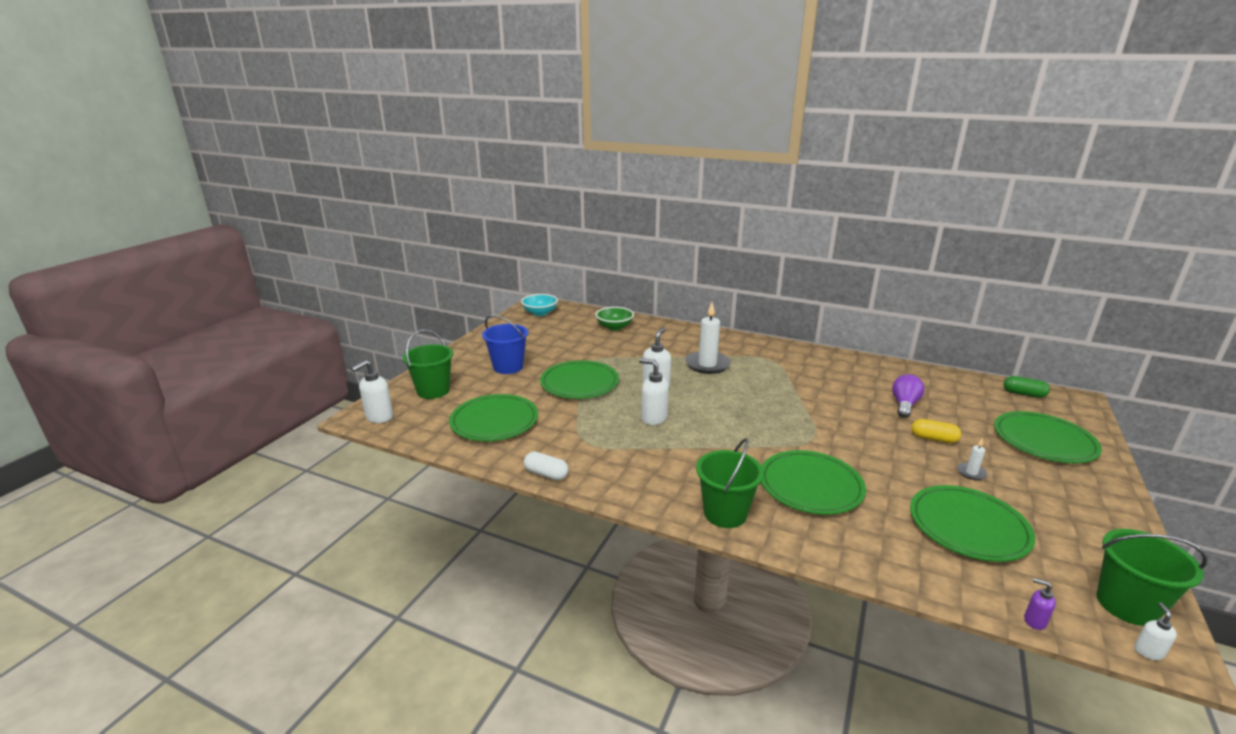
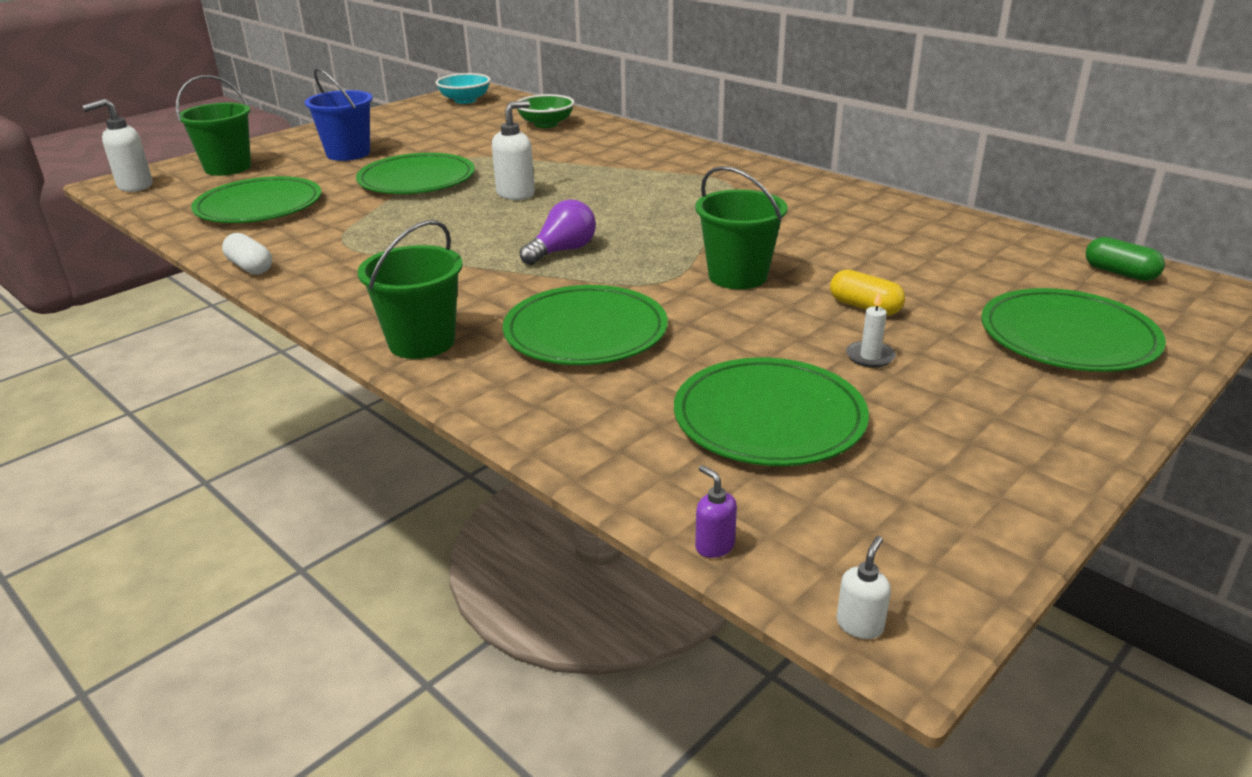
camera: 20 degrees right, 5 degrees up
white soap dispenser [639,358,669,425] -> none
white candle [685,302,731,374] -> none
purple light bulb [892,374,924,418] -> purple light bulb moved to [520,199,596,265]
green bucket [1097,529,1208,626] -> green bucket moved to [695,166,788,289]

